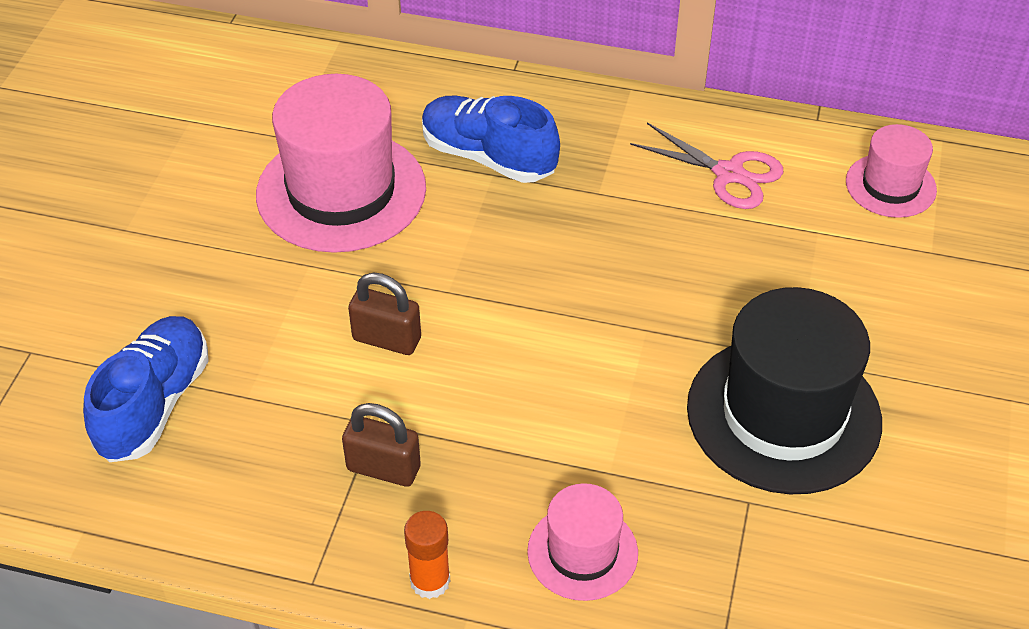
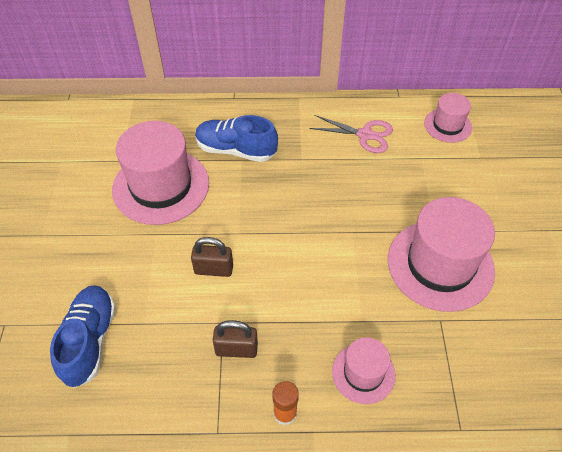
camera: 15 degrees left, 5 degrees up
black hat [687,287,882,494] -> pink hat [388,197,495,312]

